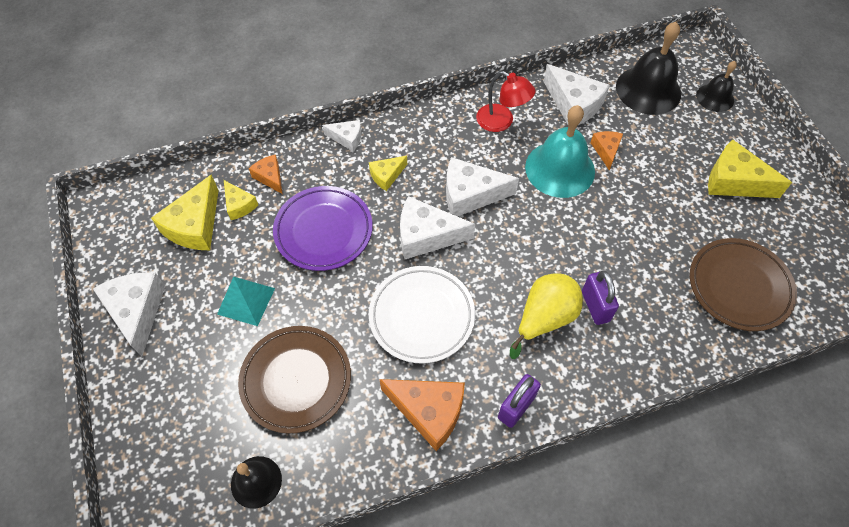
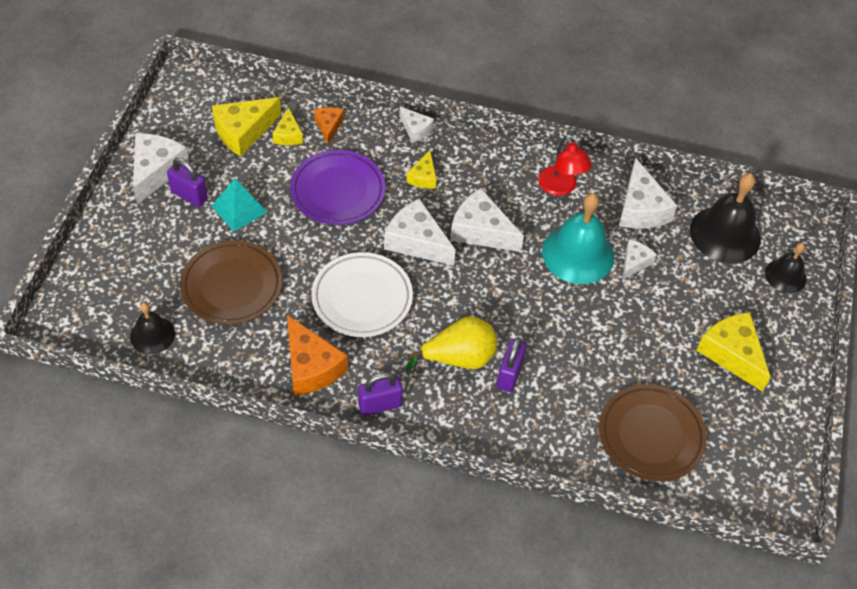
camera: 30 degrees right, 5 degrees down
yellow cheese [369,156,407,191] -> yellow cheese turned 75 degrees counterclockwise [406,150,437,189]
orange cheese [590,131,623,170] -> white cheese [622,239,657,280]
none -> purple padlock [167,158,208,207]

